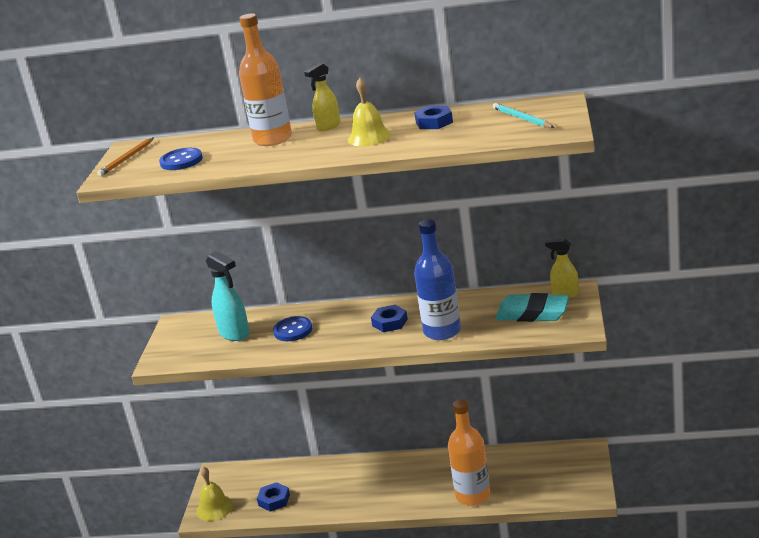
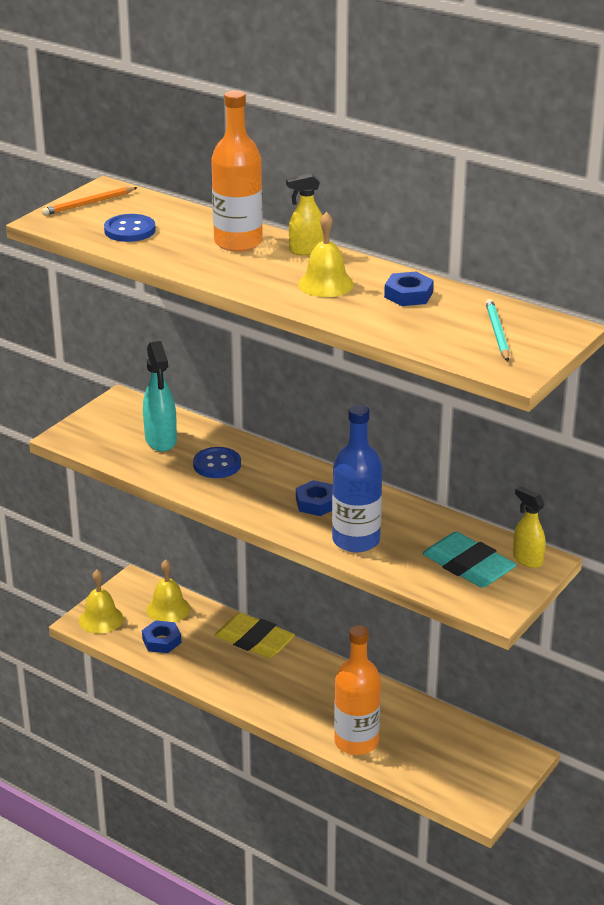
camera: 25 degrees right, 5 degrees up
none -> yellow bell [146,559,190,622]
none -> yellow eraser [214,612,295,658]

